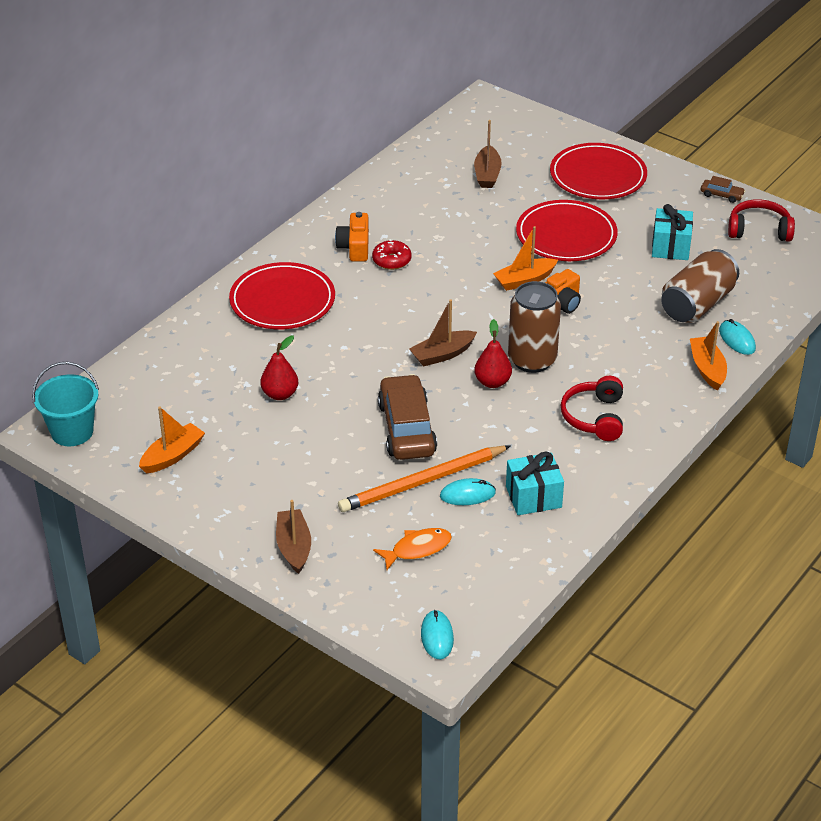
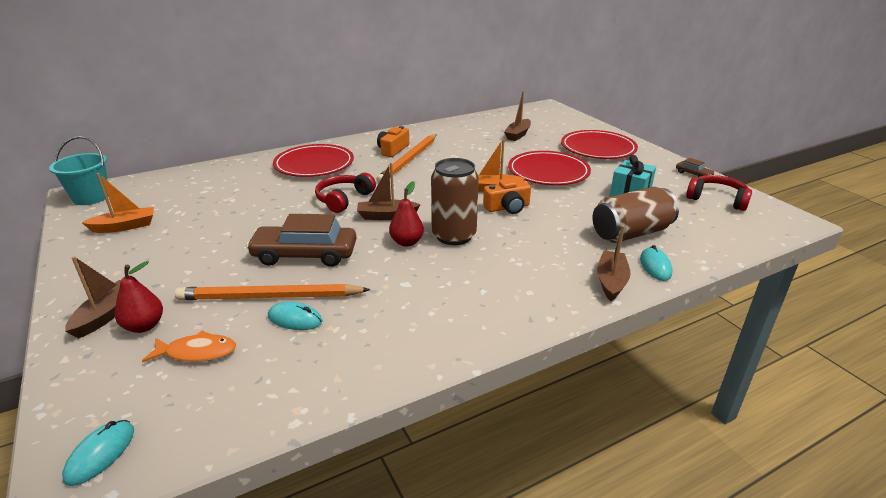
camera: 25 degrees right, 10 degrees down
red pear [260,335,298,400] -> red pear moved to [115,261,163,333]
red donut [372,239,411,270] -> orange pencil [376,134,437,183]
brown car [378,374,437,460] -> brown car turned 105 degrees counterclockwise [246,214,356,267]
turquoise gift [506,451,564,515] -> none
red headphones [561,376,623,441] -> red headphones moved to [315,173,376,213]
orange boat [690,321,727,391] -> brown boat [597,225,630,301]

